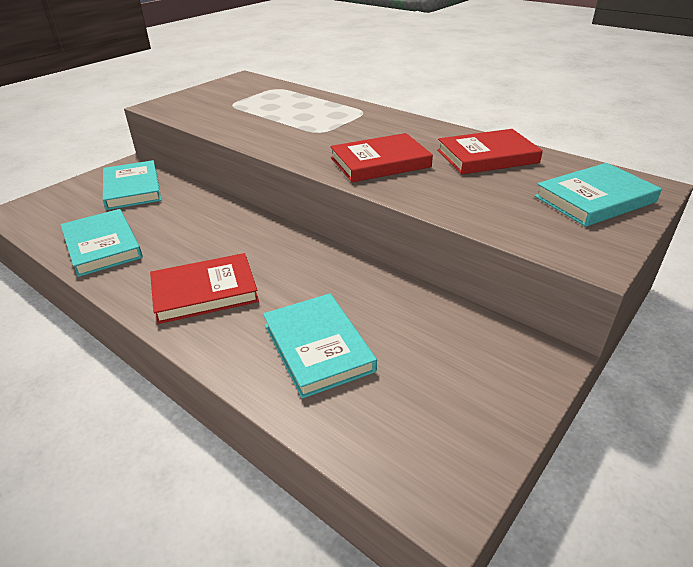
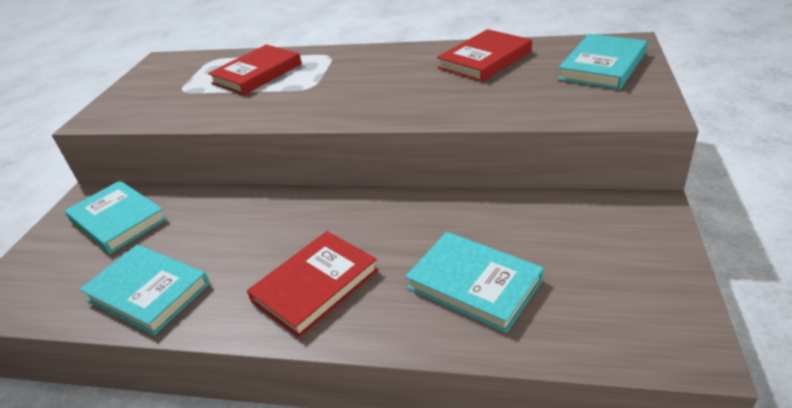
camera: 25 degrees left, 0 degrees up
red book [330,133,433,182] -> red book moved to [208,45,302,95]

